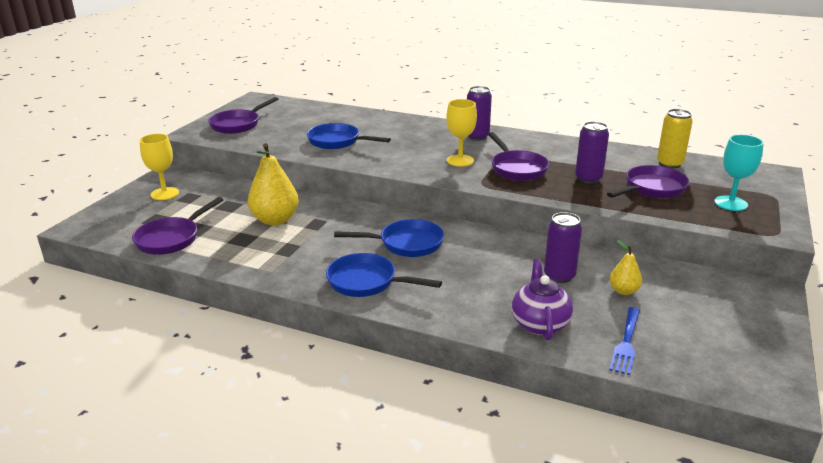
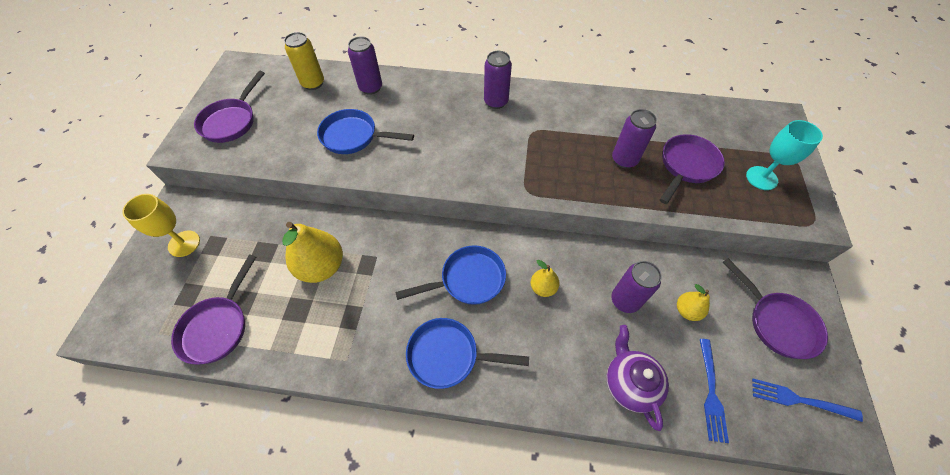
camera: 15 degrees left, 30 degrees up
yellow goblet [446,99,477,167] -> none
purple pan [488,132,549,181] -> purple pan moved to [722,258,828,359]
yellow can [657,109,693,169] -> yellow can moved to [284,32,324,90]
none -> purple can [348,36,382,95]
none -> yellow pear [530,260,560,297]
none -> blue fork [752,379,863,422]

